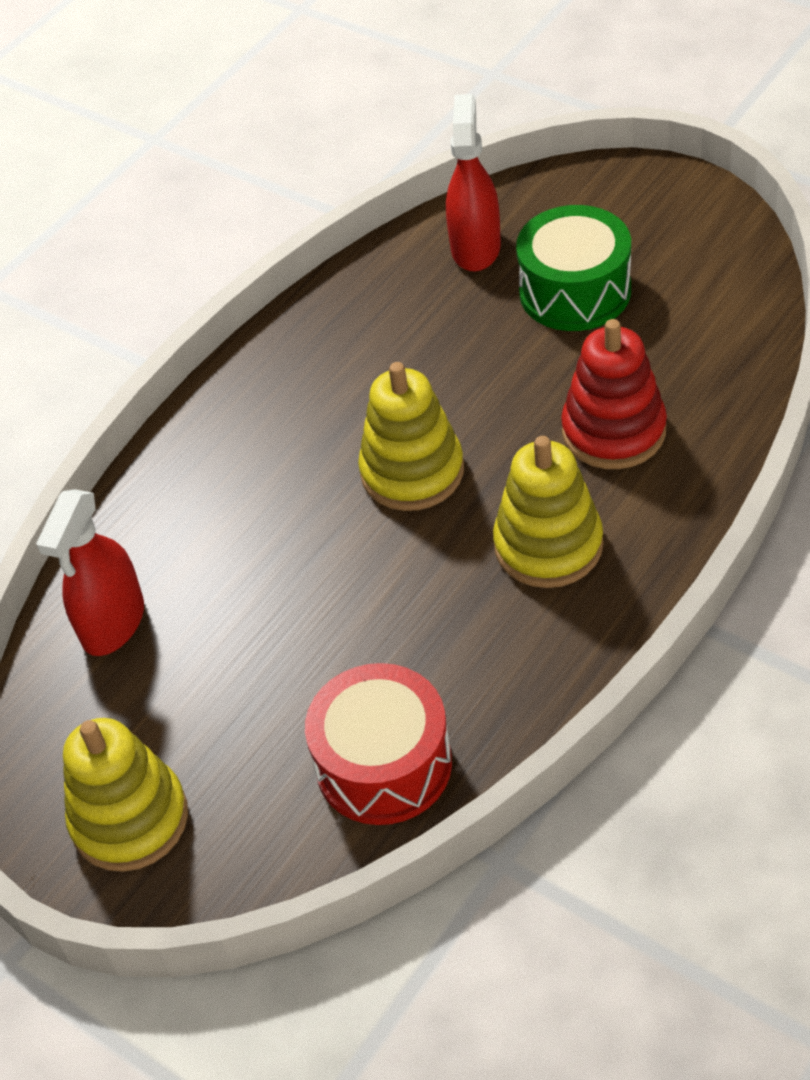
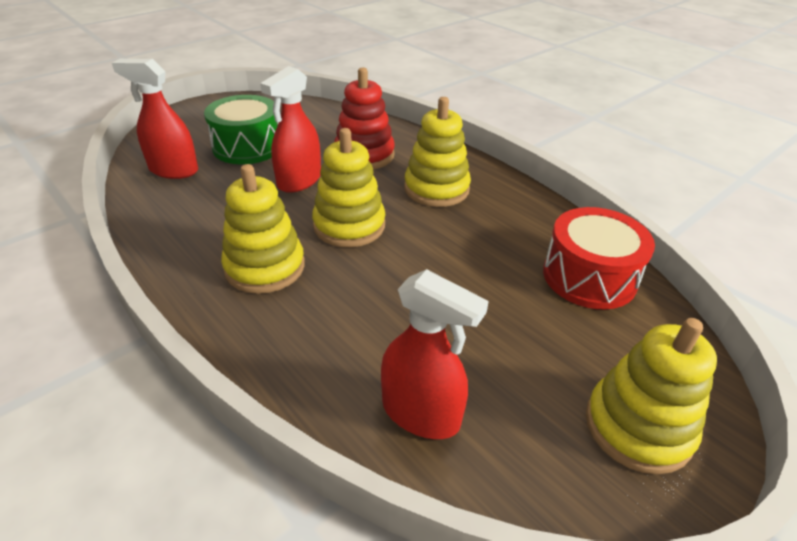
camera: 85 degrees left, 10 degrees down
none -> yellow stacking toy [221,164,305,294]
none -> red spray bottle [260,66,321,193]

